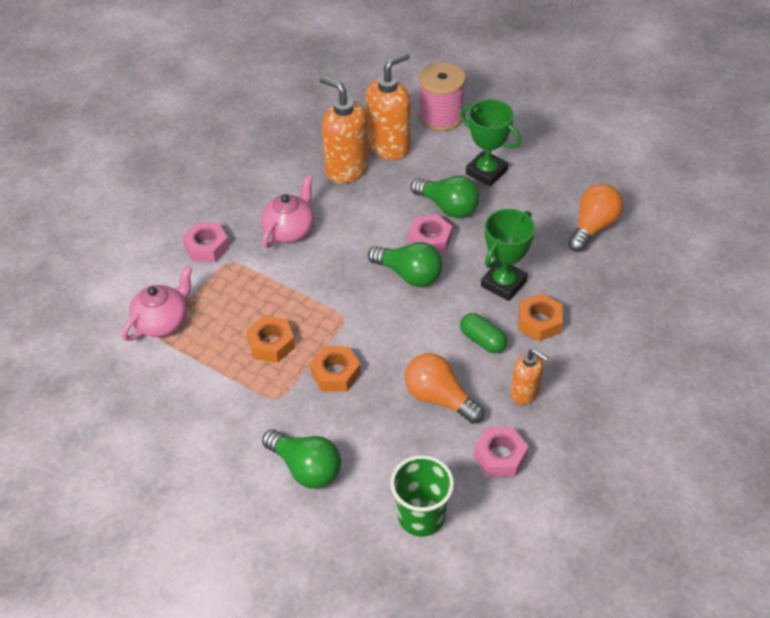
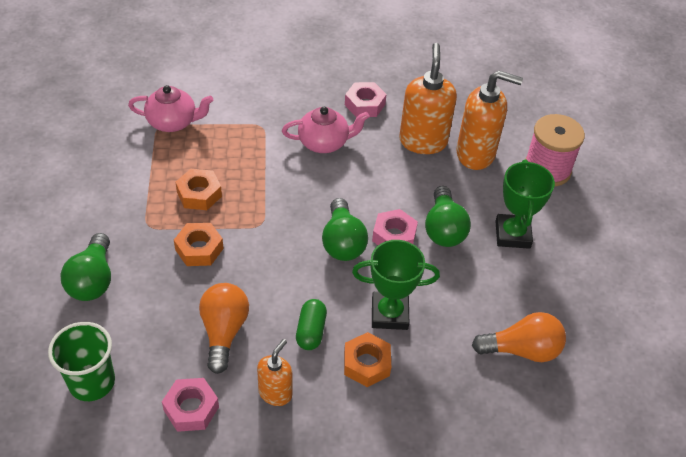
camera: 50 degrees right, 0 degrees up
pink nut [182,222,229,262] -> pink nut moved to [345,82,387,117]
orange soap dispenser [511,349,549,405] -> orange soap dispenser turned 150 degrees counterclockwise [257,339,292,406]

